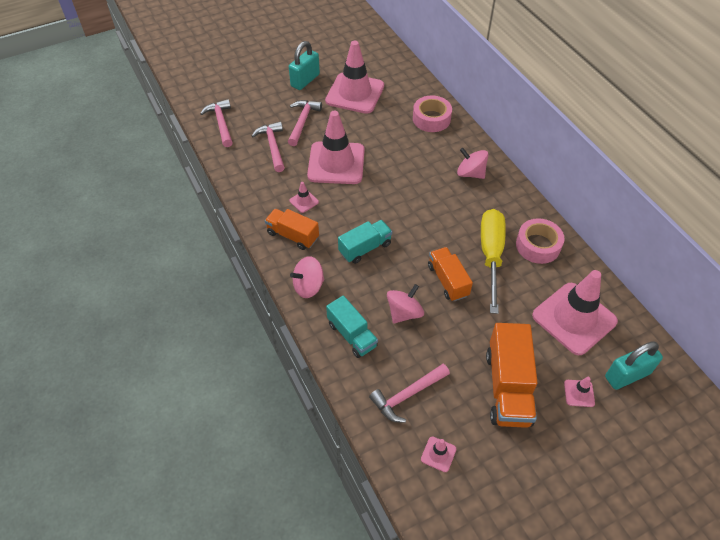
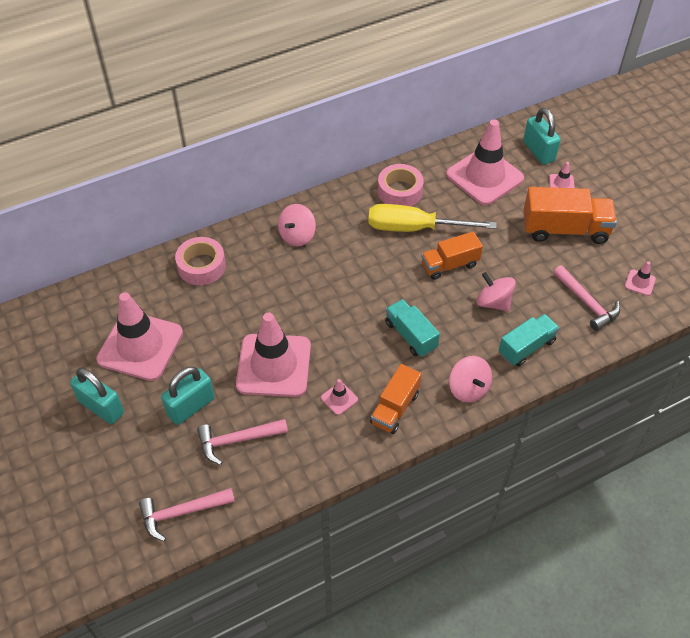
camera: 90 degrees left, 0 degrees up
pink hammer [288,100,322,146] -> turquoise padlock [161,366,215,425]

